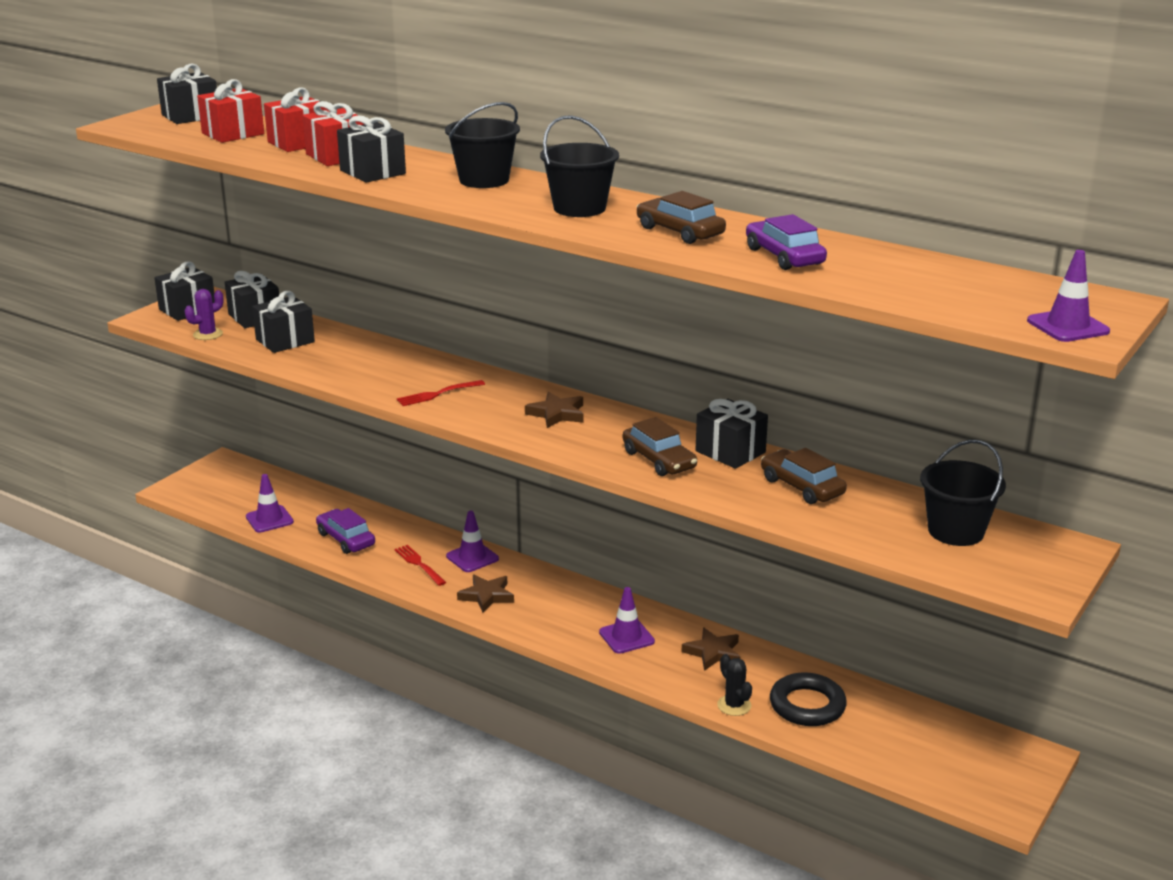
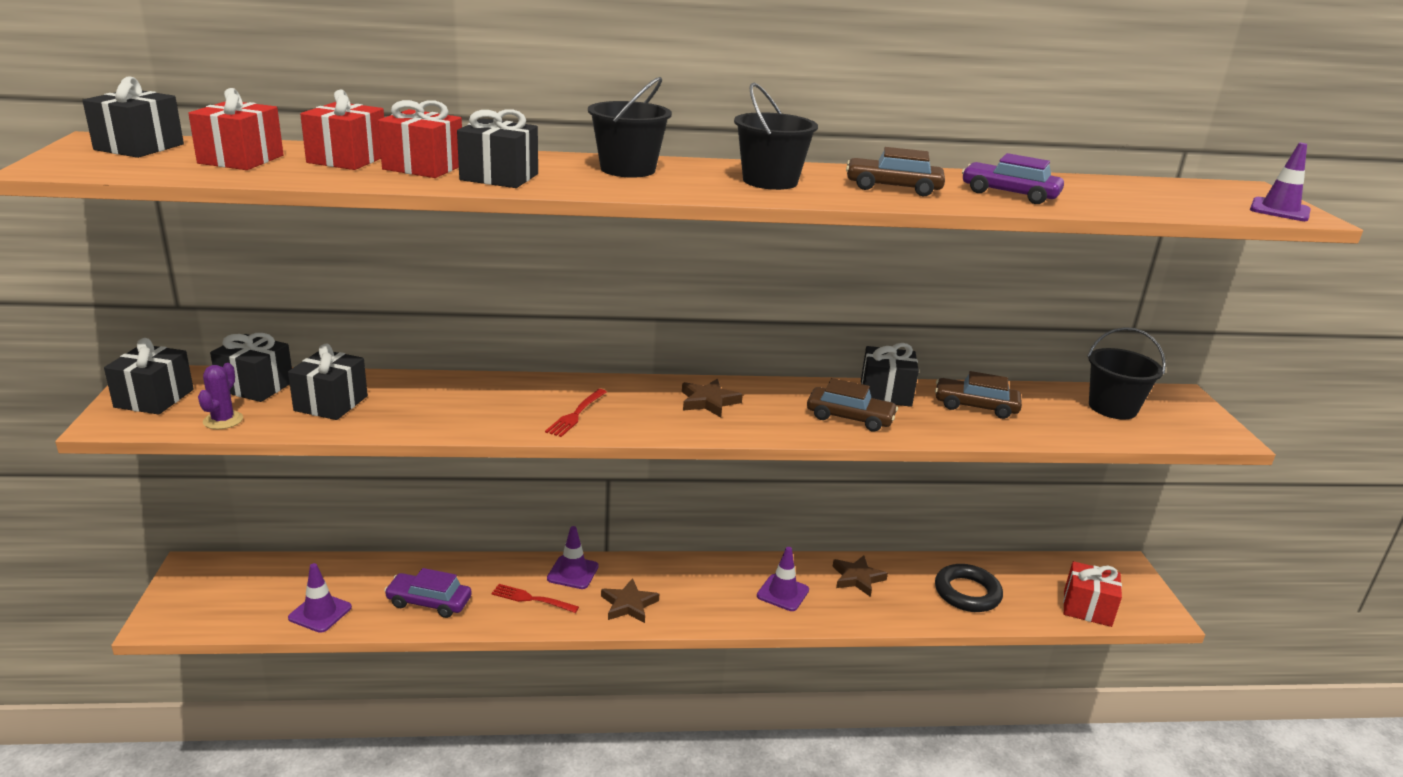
camera: 40 degrees left, 0 degrees up
black cactus [717,654,752,716] -> none
none -> red gift [1063,561,1122,627]

